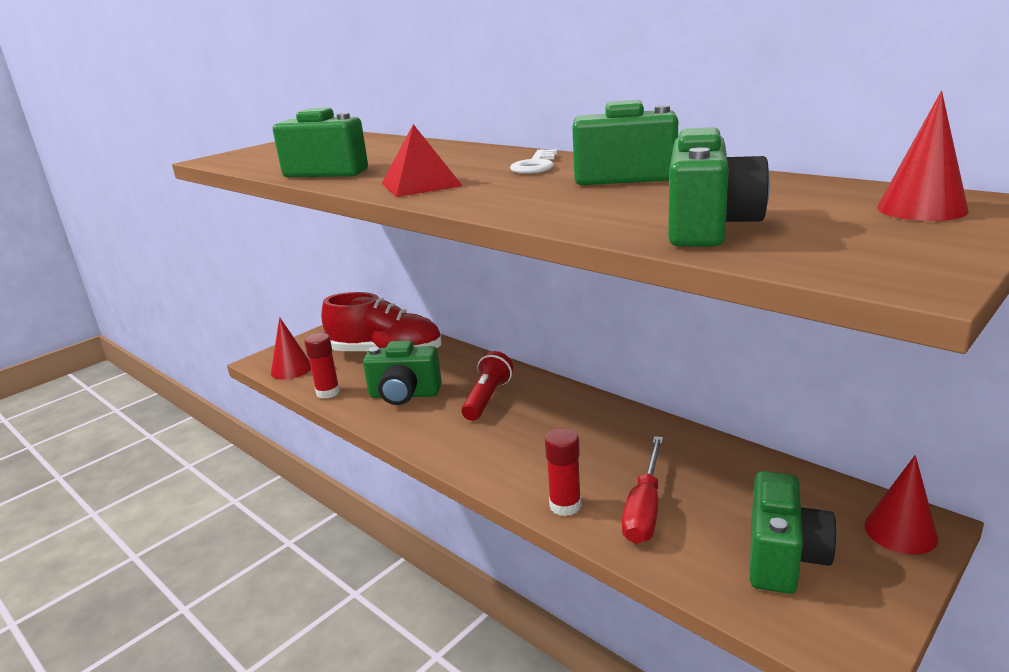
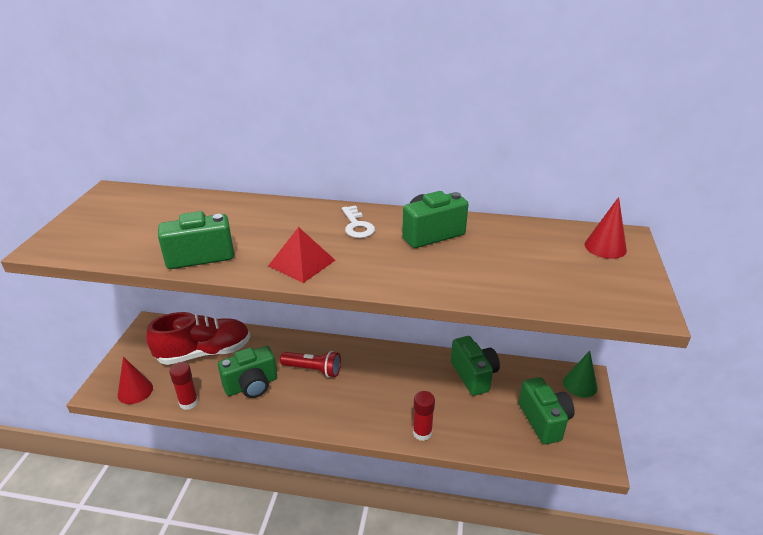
camera: 35 degrees left, 10 degrees up
red flashlight [461,351,513,421] -> red flashlight turned 120 degrees clockwise [280,351,341,377]
red screwdriver [622,436,663,544] -> none
green camera [668,127,770,246] -> green camera moved to [451,336,500,396]
red cone [864,455,938,555] -> green cone [563,351,598,398]

